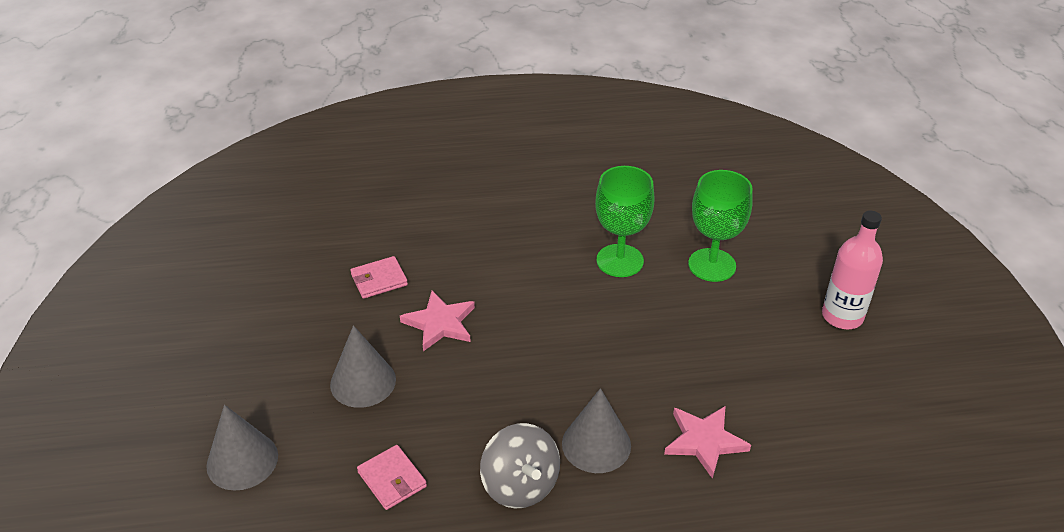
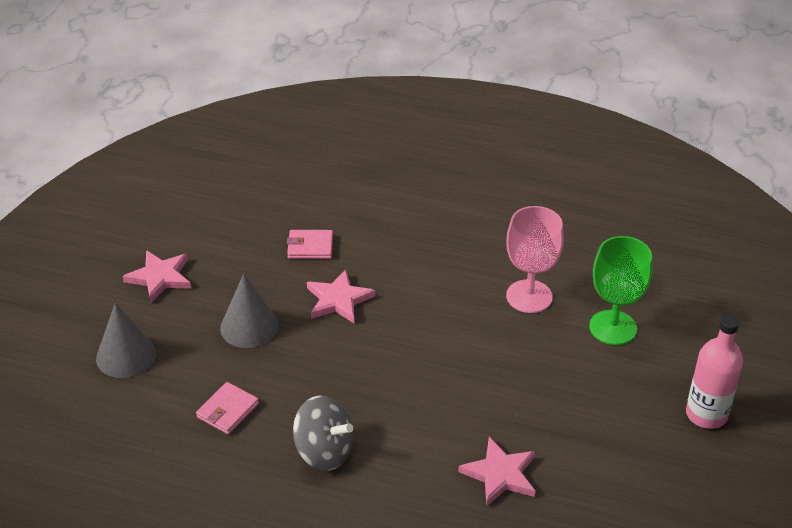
camera: 25 degrees right, 0 degrees up
pink wallet [357,445,427,510] -> pink wallet turned 45 degrees clockwise [196,382,259,434]
grey spinning top [480,423,560,509] -> grey spinning top turned 60 degrees counterclockwise [293,395,354,471]
grey cone [562,388,631,473] -> none
green goblet [595,166,654,277] -> pink goblet [506,206,564,313]
none -> pink star [122,250,191,302]

